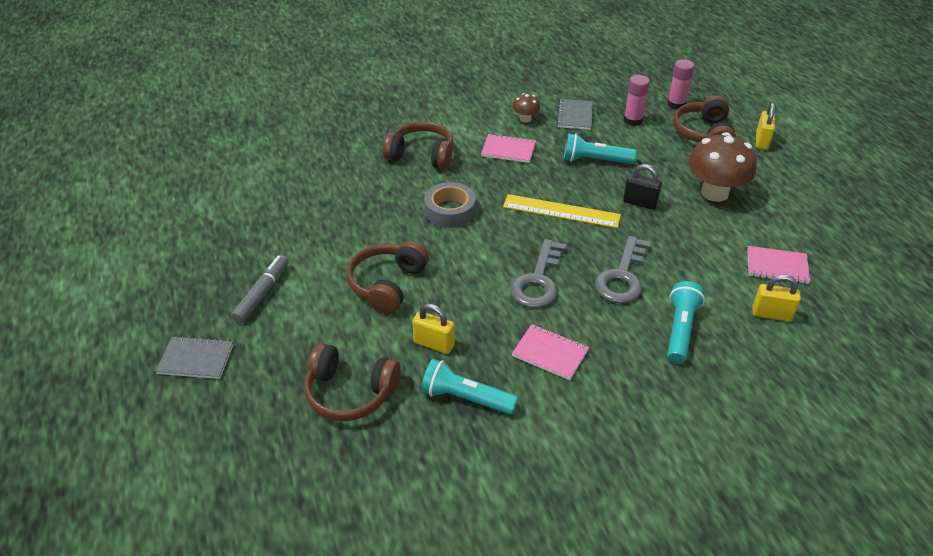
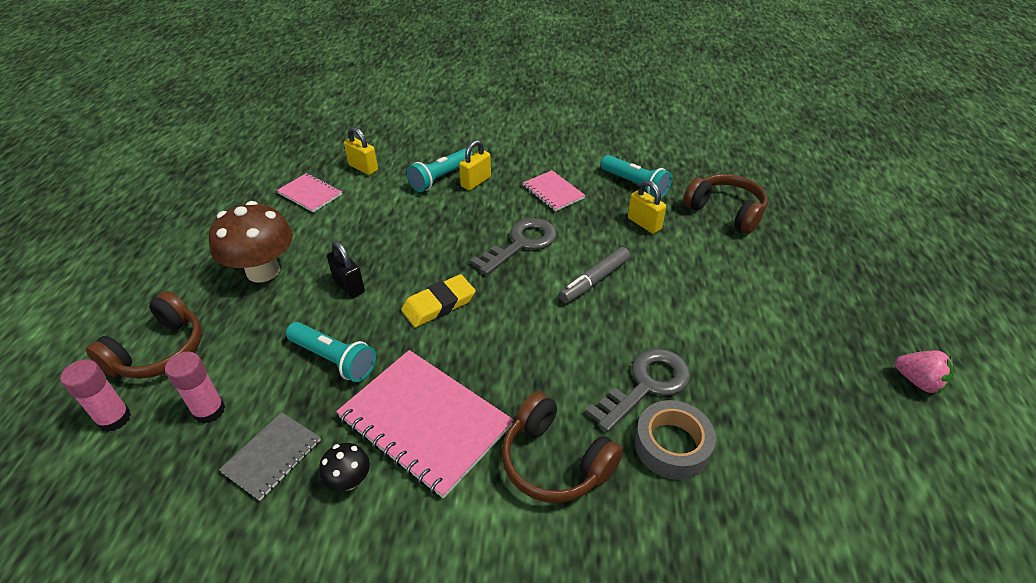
camera: 155 degrees left, 0 degrees up
grey notebook [155,336,234,379] -> none
grey marker [231,255,289,324] -> grey marker moved to [559,247,630,303]
brown headphones [346,241,429,314] -> none
grey tape [424,182,476,228] -> grey tape moved to [634,400,716,480]
pink notebook [481,134,536,163] -> pink notebook [336,350,514,499], size x1.88
yellow ruler [503,194,621,228] -> yellow eraser [401,274,476,327]
brown mushroom [512,93,540,123] -> black mushroom [319,443,370,491]
grey key [595,236,651,304] -> grey key moved to [585,349,690,432]
yellow padlock [756,103,775,150] -> yellow padlock moved to [459,140,491,190]
none -> pink strawberry [895,350,954,394]

